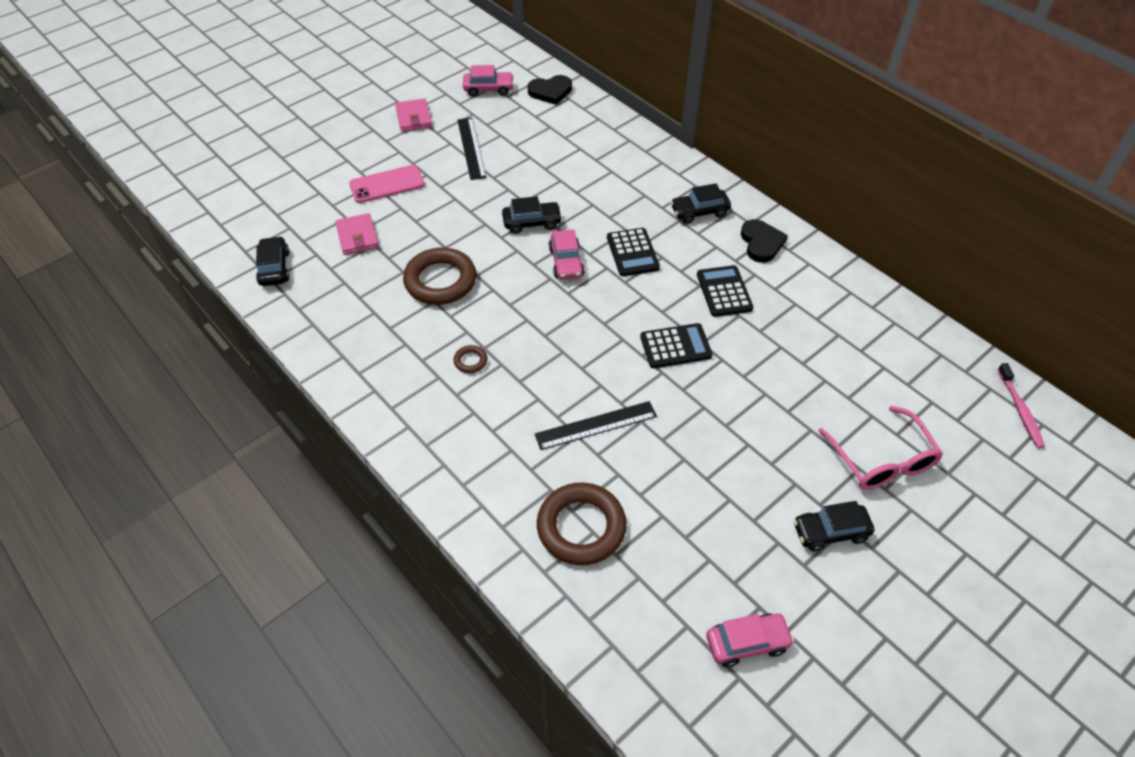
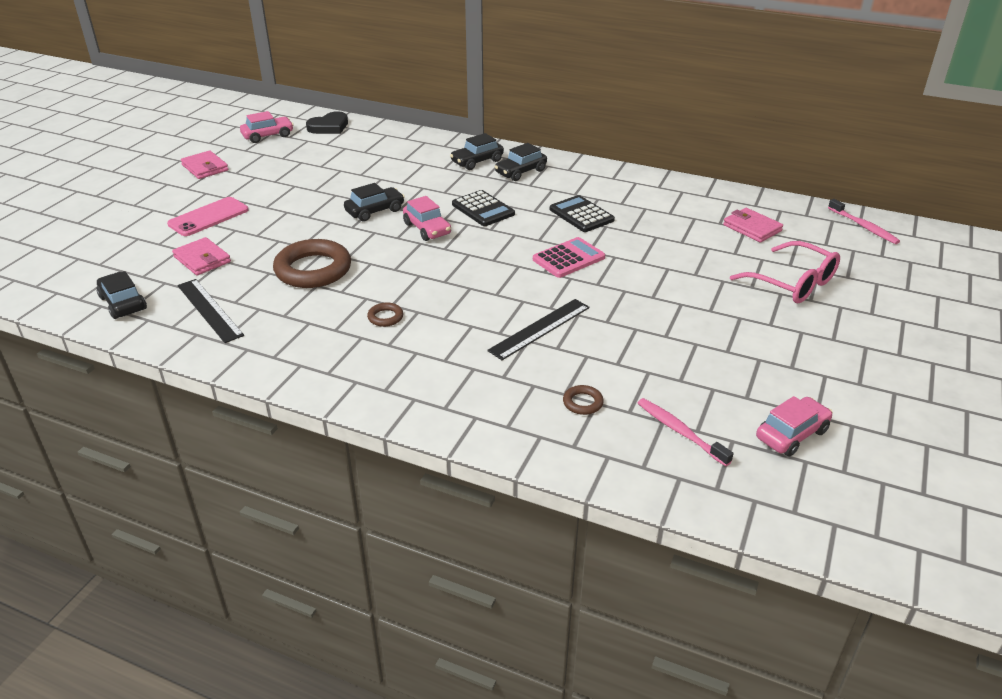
camera: 25 degrees left, 15 degrees down
black ruler [457,118,486,180] -> black ruler moved to [178,279,244,343]
brown ring [537,482,627,565] -> brown ring [563,385,604,415], size x0.43
black calculator [640,323,713,368] -> pink calculator [533,237,605,278]
black heart [741,219,788,263] -> none
black car [793,501,875,552] -> black car moved to [450,133,504,170]
none -> pink toothbrush [638,398,734,466]
none -> pink wallet [723,208,783,242]

